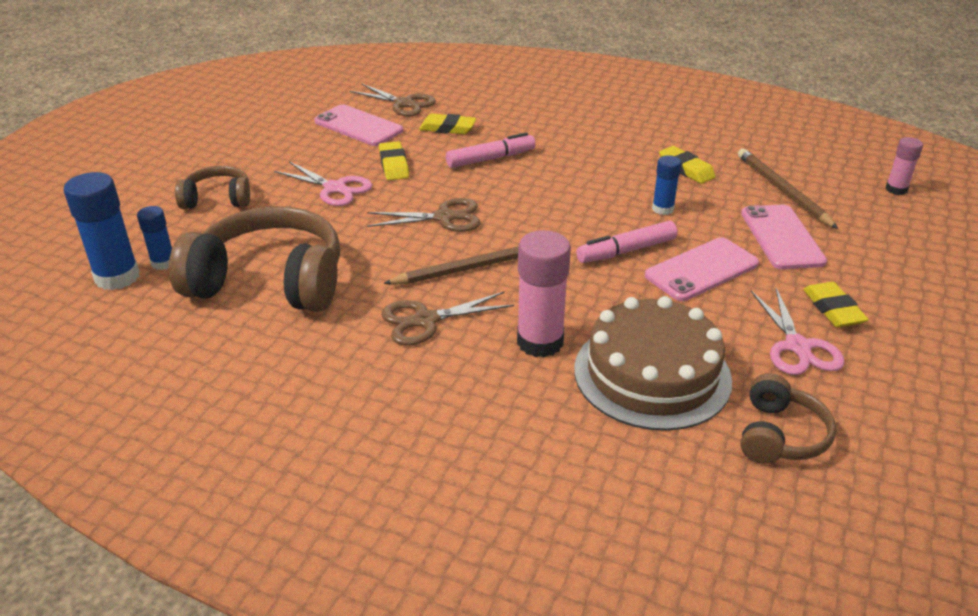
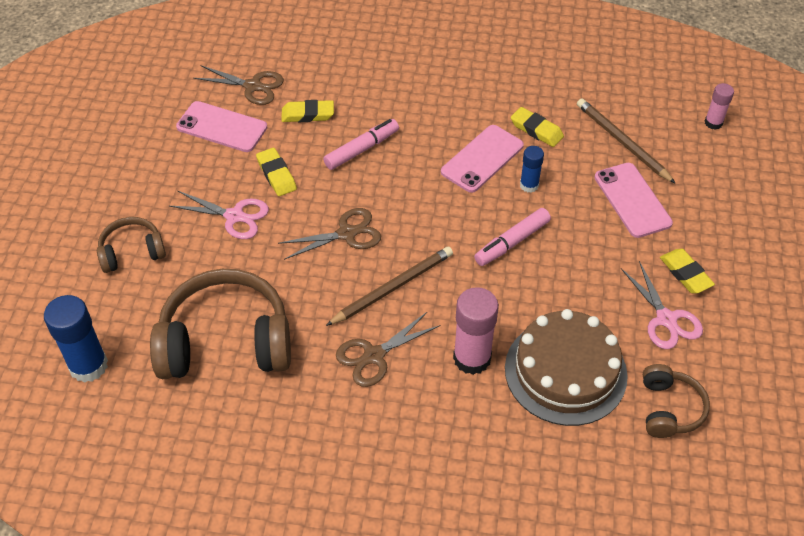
camera: 15 degrees left, 15 degrees up
blue glue stick [137,206,172,270] -> none
pink phone [645,237,759,301] -> pink phone moved to [441,125,524,193]

